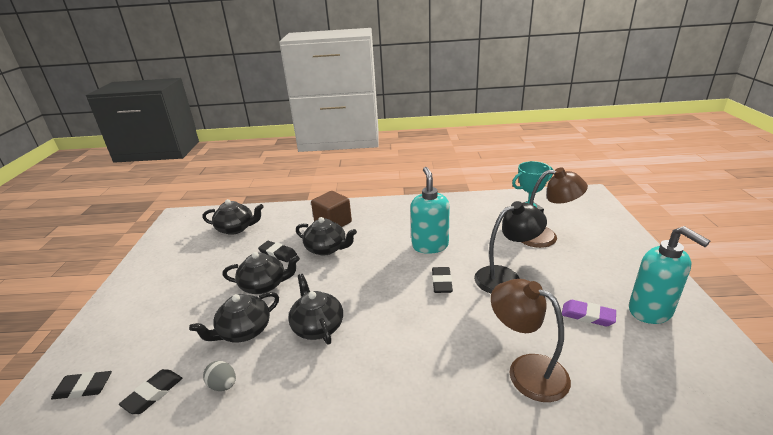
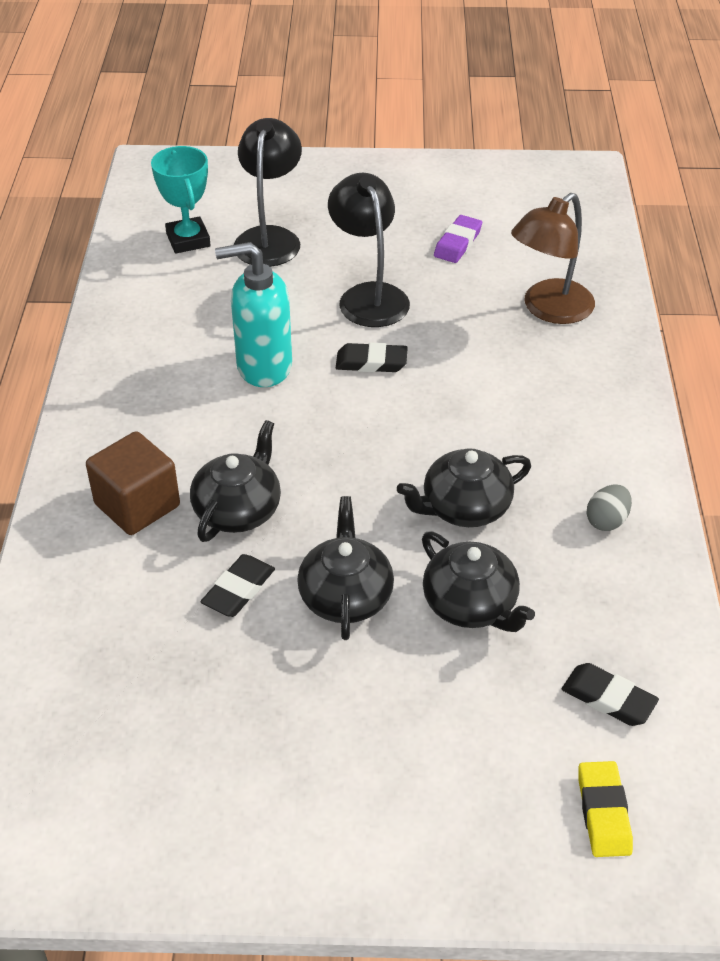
camera: 90 degrees left, 15 degrees up
black eraser [51,371,112,399] -> yellow eraser [578,761,633,857]
black teapot [203,199,263,235] -> none
grey egg [203,361,236,391] -> grey egg moved to [586,484,632,531]
brown lamp [522,167,588,248] -> black lamp [234,118,302,267]
turquoise soap dispenser [629,226,710,324] -> none

